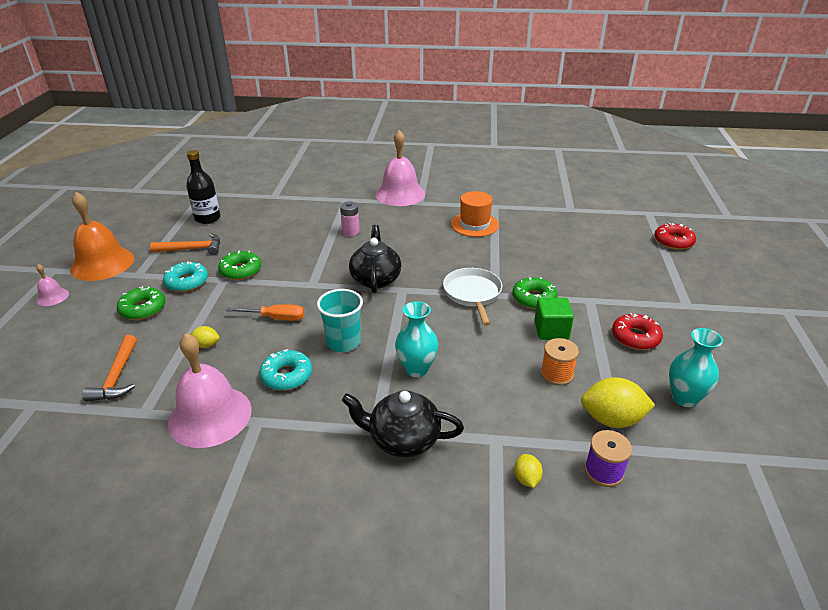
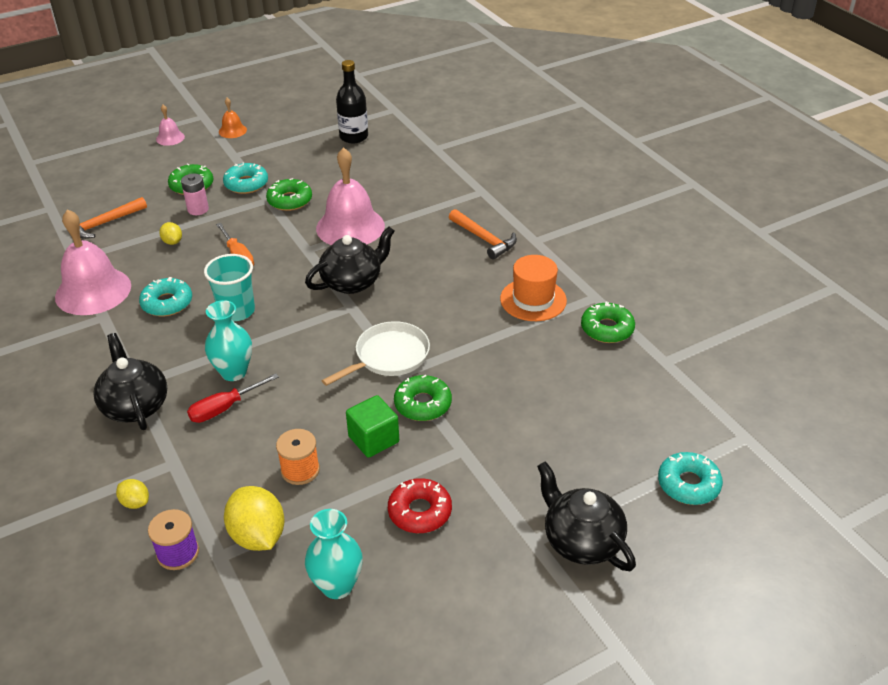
camera: 55 degrees right, 5 degrees up
orange bell [70,192,134,281] -> orange bell [219,98,247,138], size x0.47
orange hammer [150,234,220,255] -> orange hammer moved to [449,209,517,260]
pink battery [340,202,360,236] -> pink battery moved to [181,174,209,215]
pink bell [375,130,425,206] -> pink bell moved to [316,147,385,245]
yellow lemon [514,454,543,488] -> yellow lemon turned 75 degrees clockwise [116,479,149,509]
red donut [654,223,696,250] -> turquoise donut [658,452,723,505]
none -> red screwdriver [187,373,279,423]
none -> black teapot [537,461,636,571]
none -> green donut [581,302,635,343]

